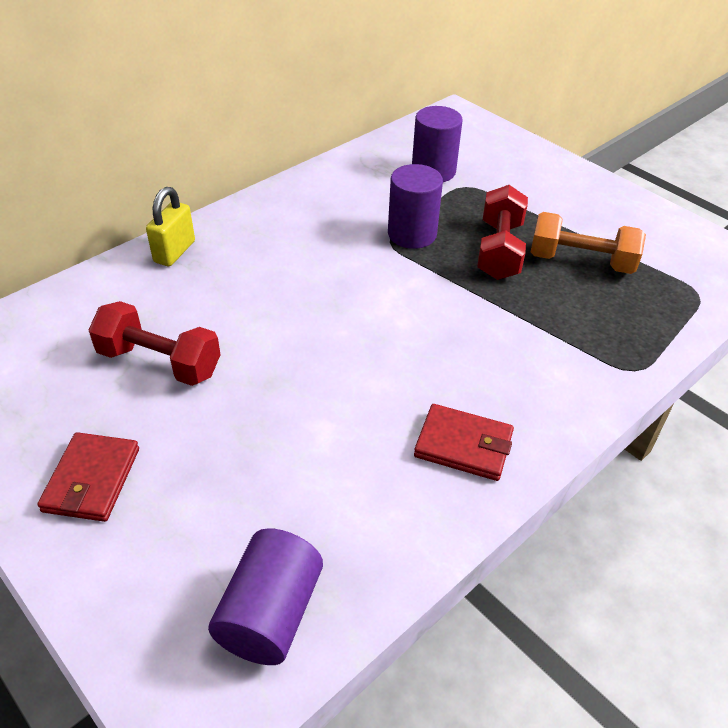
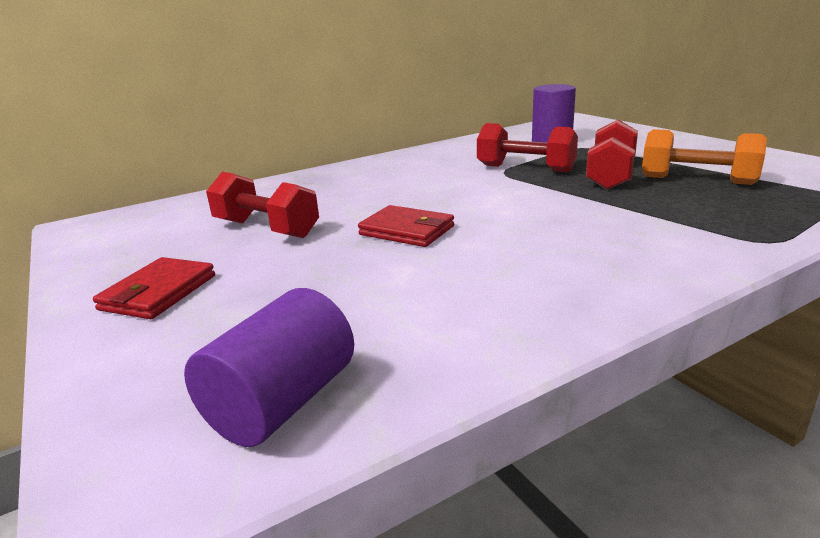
camera: 15 degrees right, 20 degrees down
yellow padlock [146,187,195,266] -> none
purple cylinder [388,164,443,249] -> red dumbbell [477,123,578,172]
red wallet [414,404,514,481] -> red wallet moved to [358,205,454,247]

